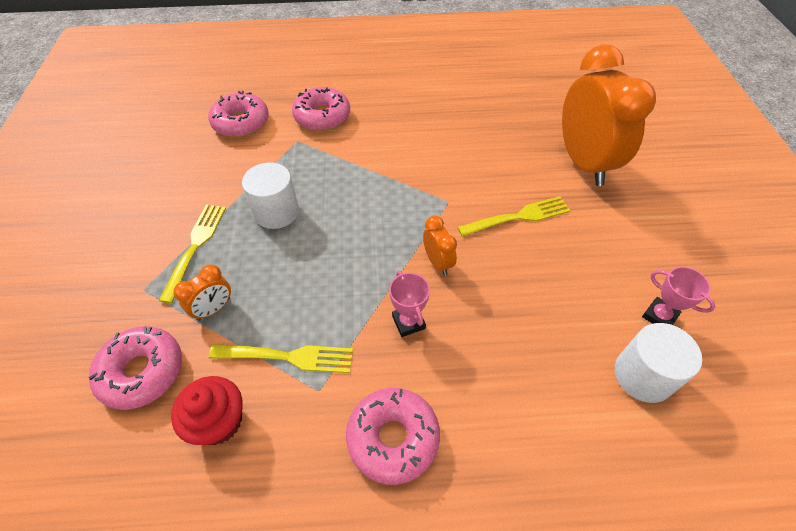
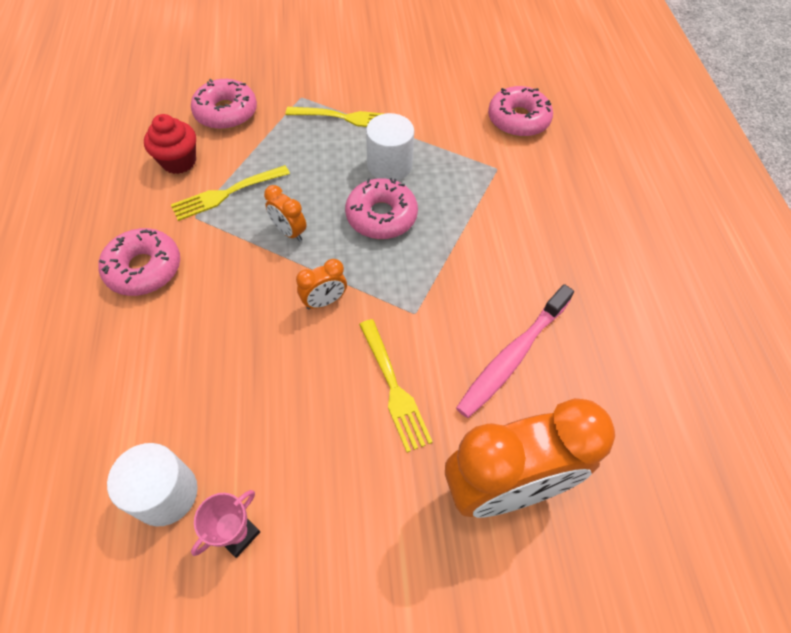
camera: 85 degrees right, 5 degrees up
orange clock [173,264,231,321] -> orange clock moved to [264,185,307,242]
yellow fork [209,344,353,373] -> yellow fork turned 60 degrees clockwise [171,165,290,221]
pink donut [292,87,350,131] -> pink donut moved to [345,178,418,239]
pink trophy [389,270,430,337] -> none
none -> pink toothbrush [456,284,574,418]

